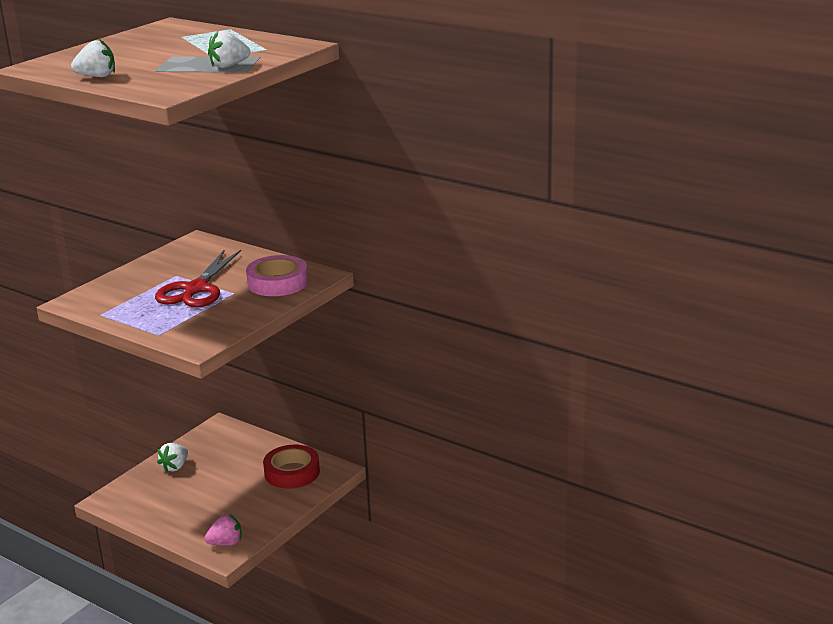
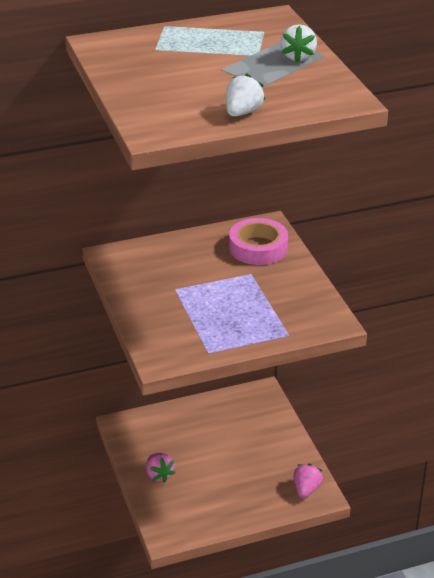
camera: 55 degrees left, 10 degrees up
red scissors [155,250,241,307] -> none
white strawberry [157,443,188,472] -> pink strawberry [146,453,176,483]
red tape [263,445,320,489] -> none

